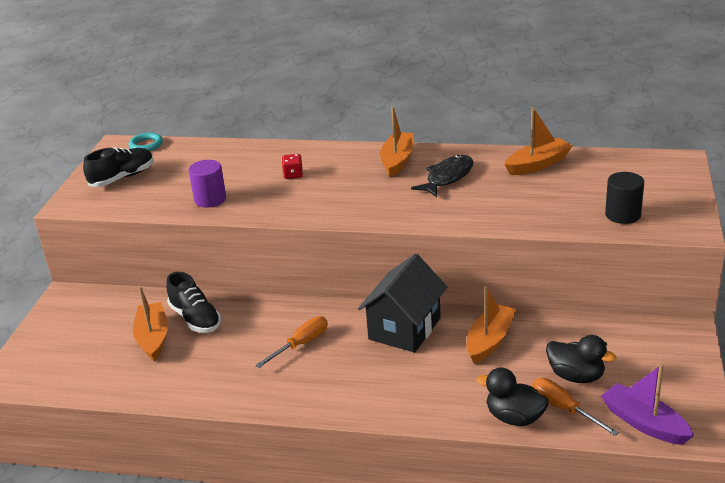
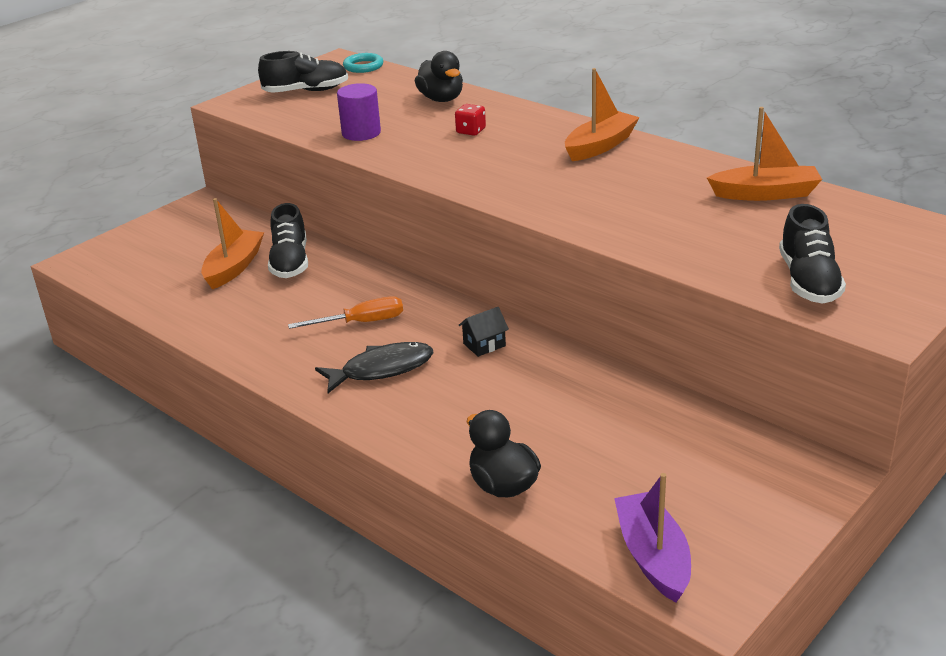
camera: 30 degrees right, 0 degrees up
black house [358,254,447,353] -> black house [459,307,509,357], size x0.42
black fish [411,155,473,197] -> black fish moved to [315,342,433,393]
orange boat [467,286,516,364] -> none
orange screwdriver [532,378,619,436] -> none
black duck [546,335,616,383] -> black duck moved to [415,51,463,102]
black cylinder [605,172,644,224] -> black shoe [779,204,846,304]

